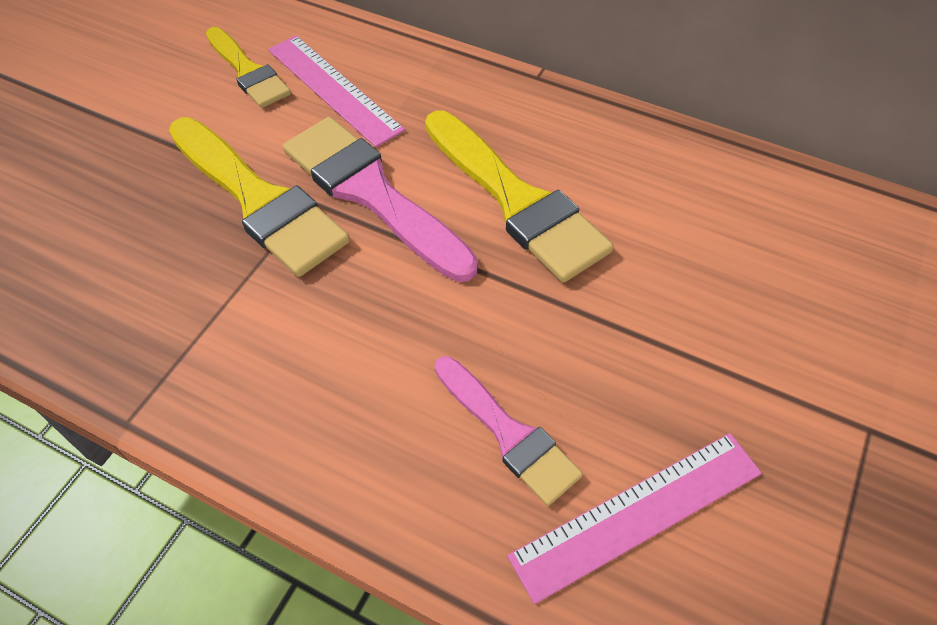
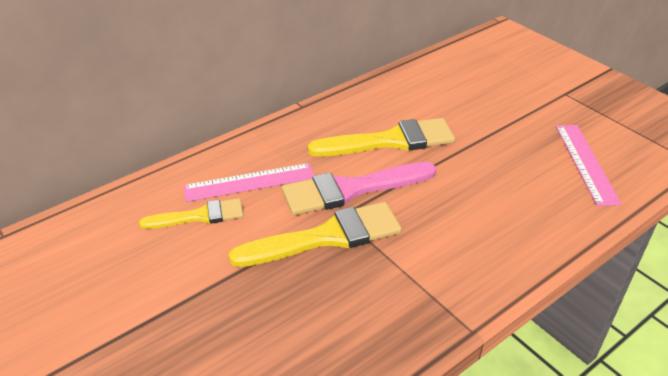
camera: 65 degrees left, 15 degrees down
pink brush [435,356,583,506] -> none

